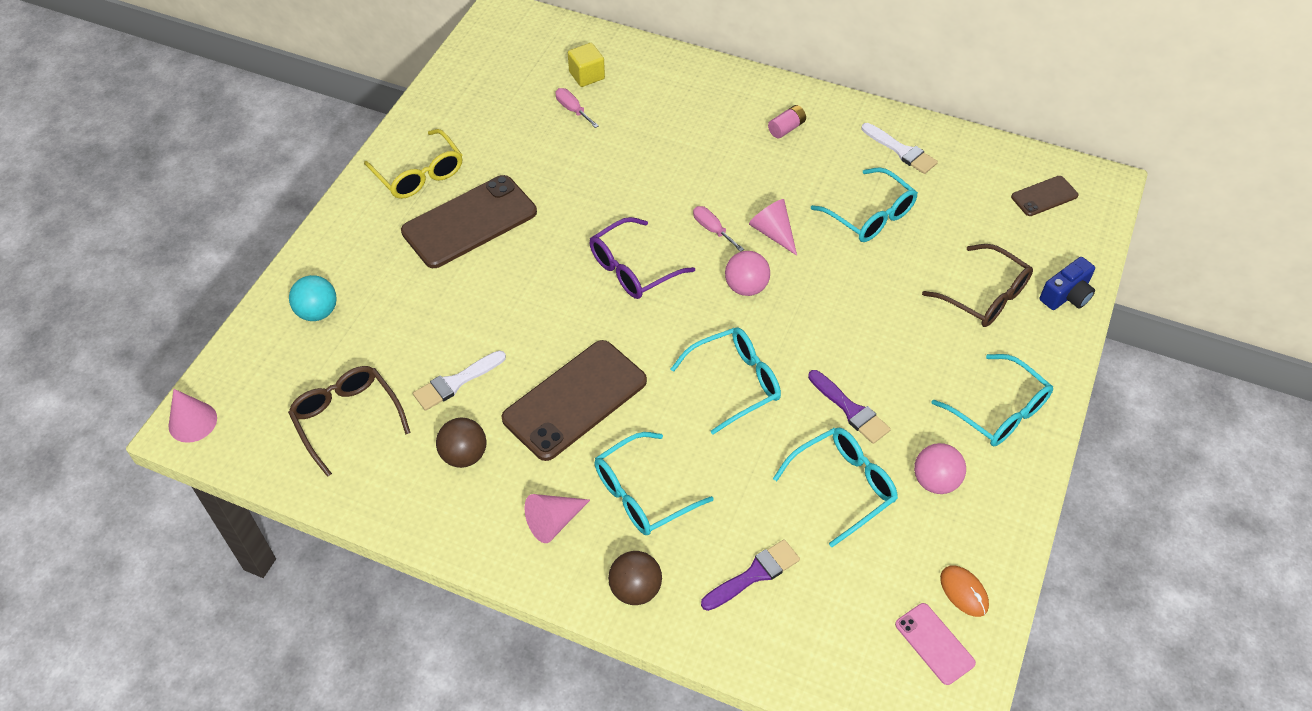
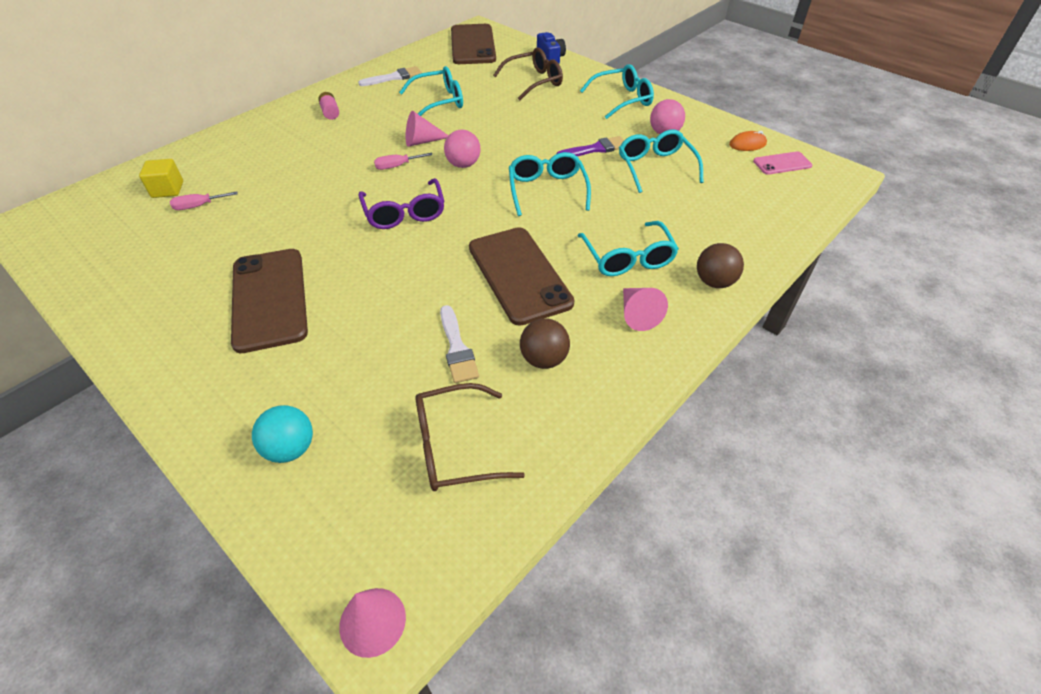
camera: 70 degrees left, 5 degrees down
yellow glasses [364,129,462,199] -> none
purple brush [701,539,800,611] -> none
brown phone [1011,176,1078,216] -> brown phone [451,24,496,64], size x2.00

